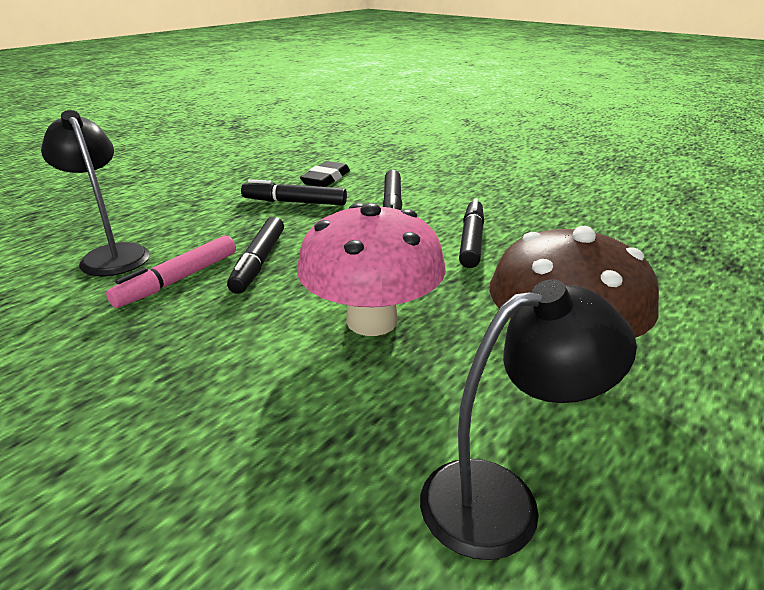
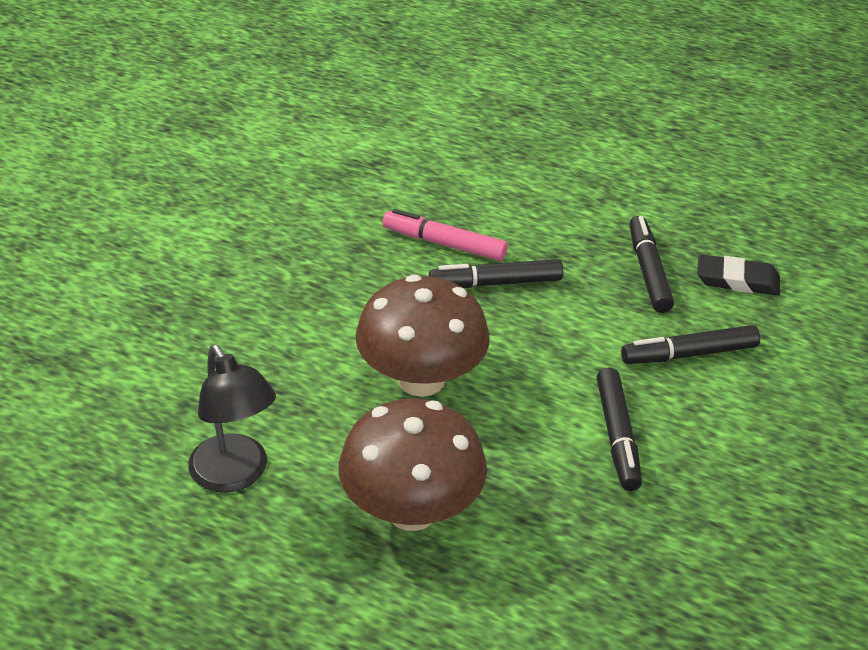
camera: 75 degrees right, 10 degrees up
black lamp [41,110,150,276] -> none
pink mushroom [297,203,446,336] -> brown mushroom [355,275,490,397]
black marker [459,198,484,268] -> black marker turned 90 degrees clockwise [597,368,642,491]

